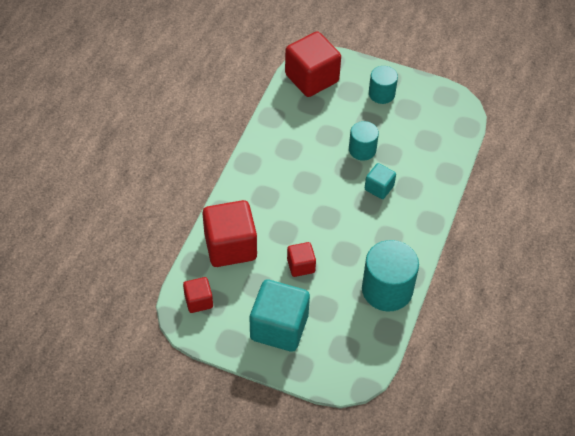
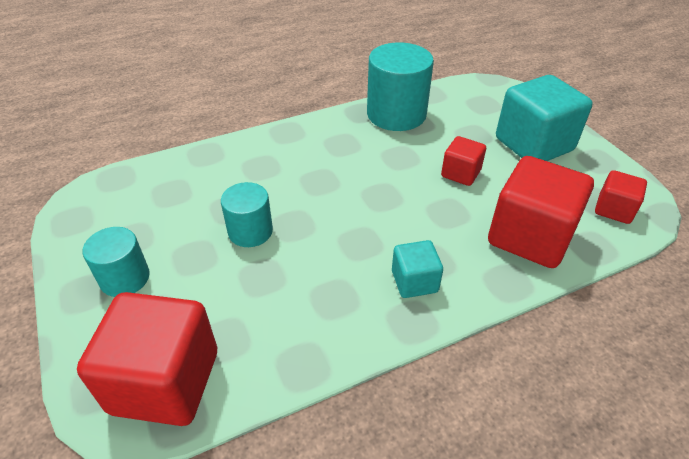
camera: 135 degrees left, 10 degrees down
turquoise cube [365,163,396,199] -> turquoise cube moved to [392,240,443,298]

